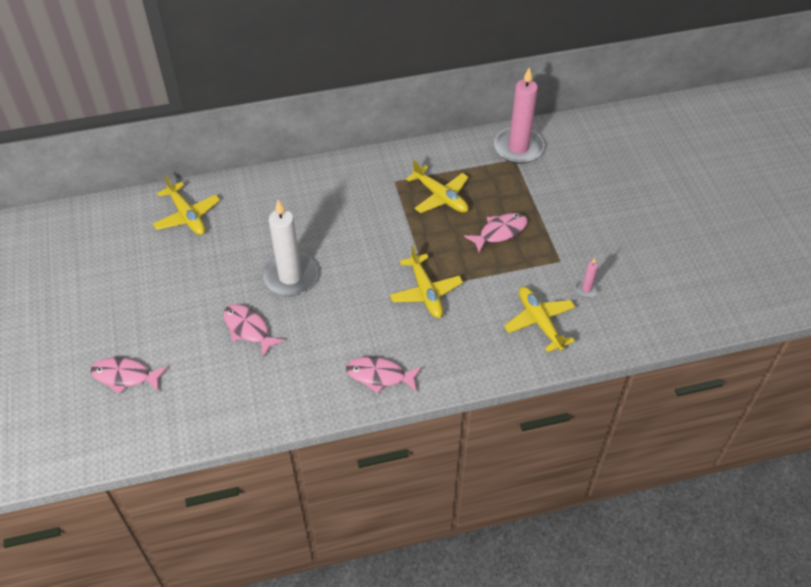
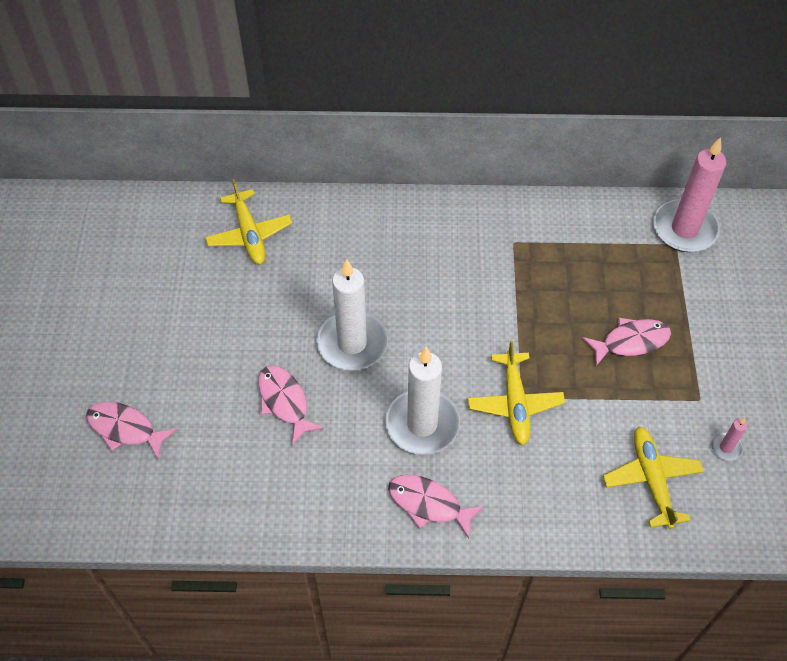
camera: 15 degrees right, 5 degrees up
yellow plane [406,160,469,213] -> none
none -> white candle [385,347,460,455]

